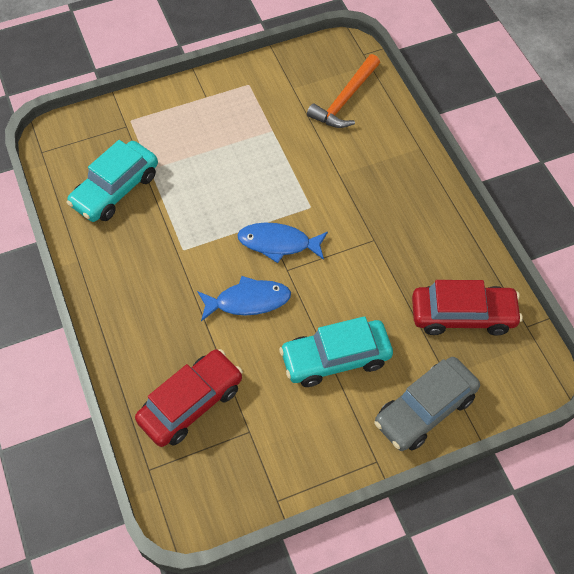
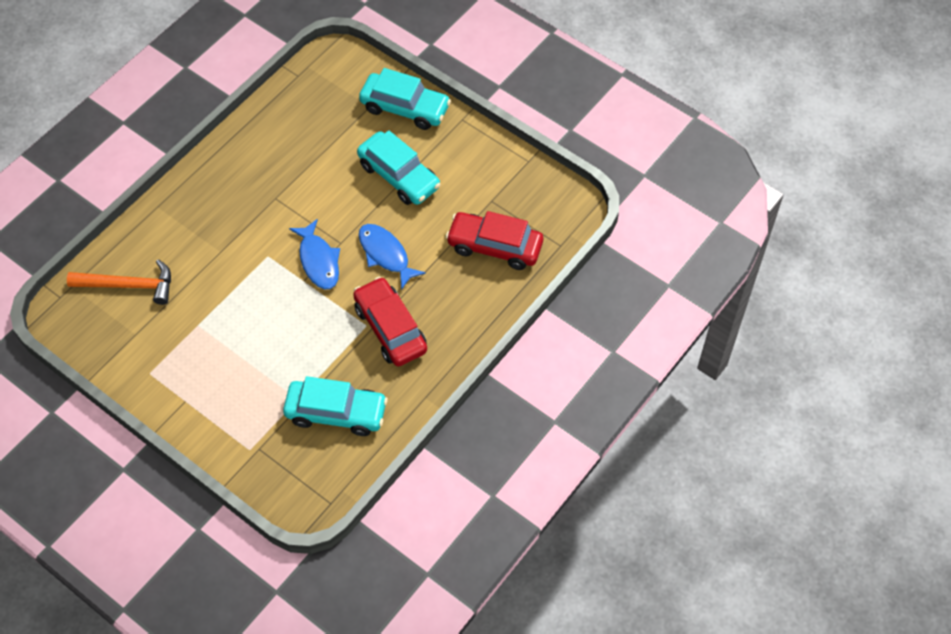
camera: 120 degrees left, 0 degrees up
grey car [374,357,480,451] -> turquoise car [359,68,451,130]
red car [412,280,523,336] -> red car moved to [353,277,427,367]

